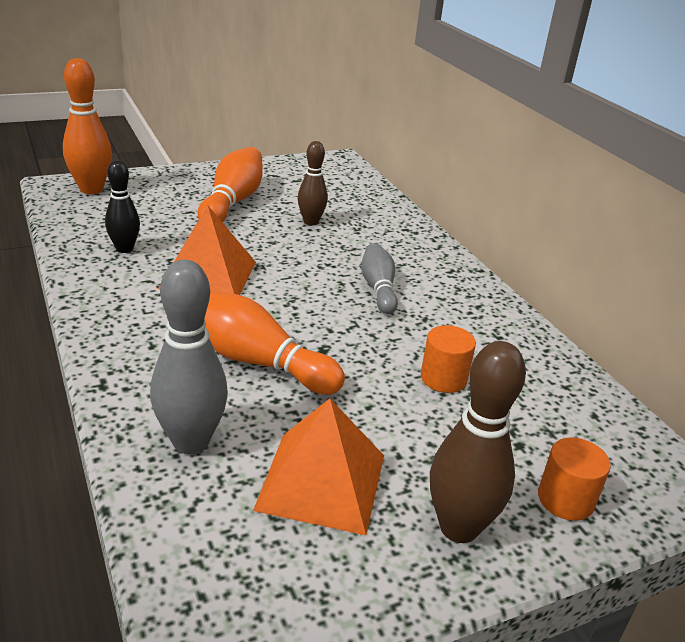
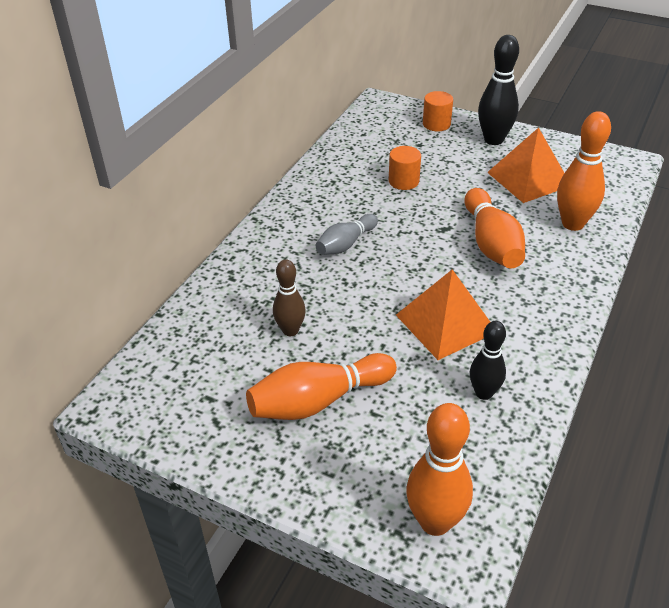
camera: 125 degrees left, 10 degrees up
grey bowling pin [150,260,228,454] -> orange bowling pin [557,111,611,231]
brown bowling pin [430,341,526,543] -> black bowling pin [478,35,519,145]

